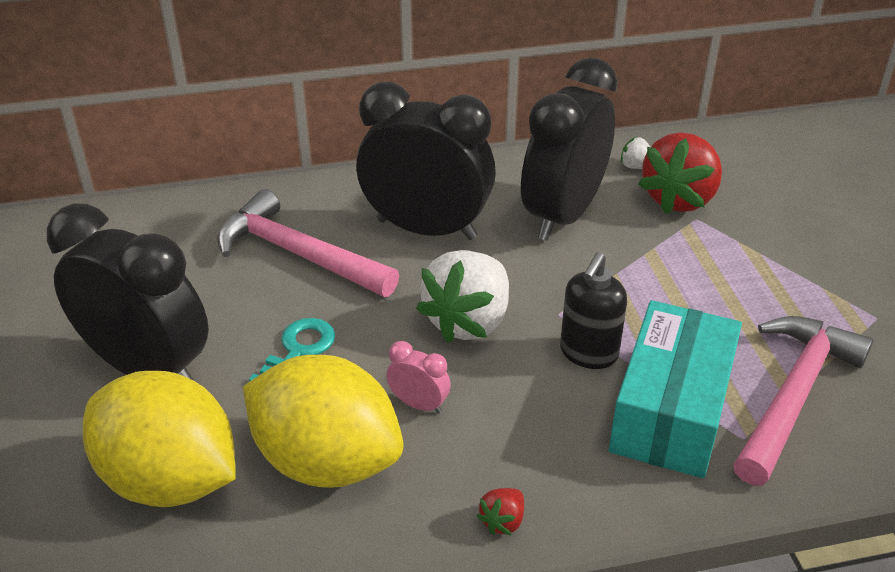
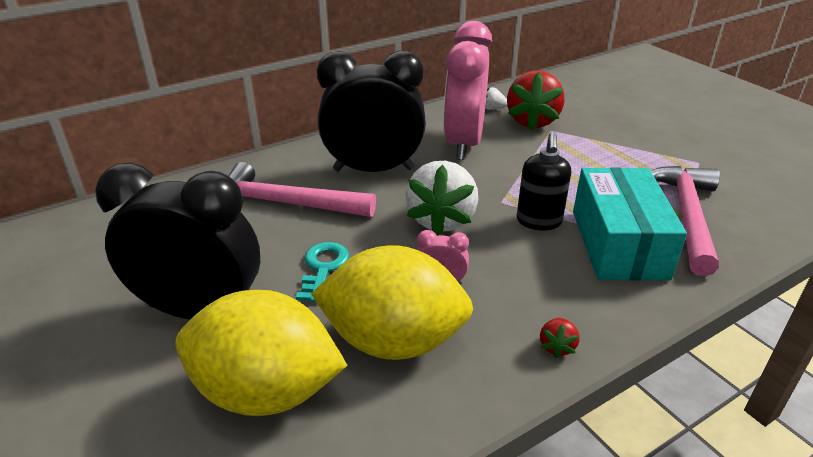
camera: 20 degrees left, 5 degrees down
black clock [521,58,618,241] -> pink clock [443,21,492,160]

